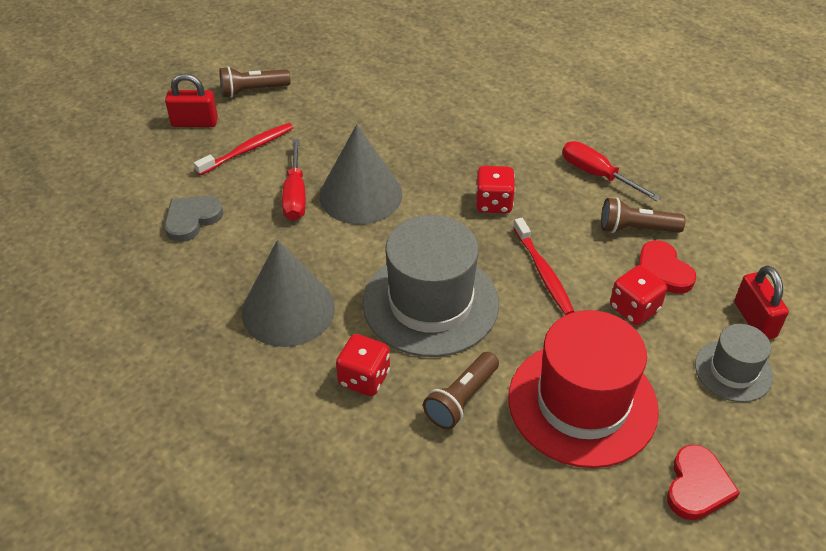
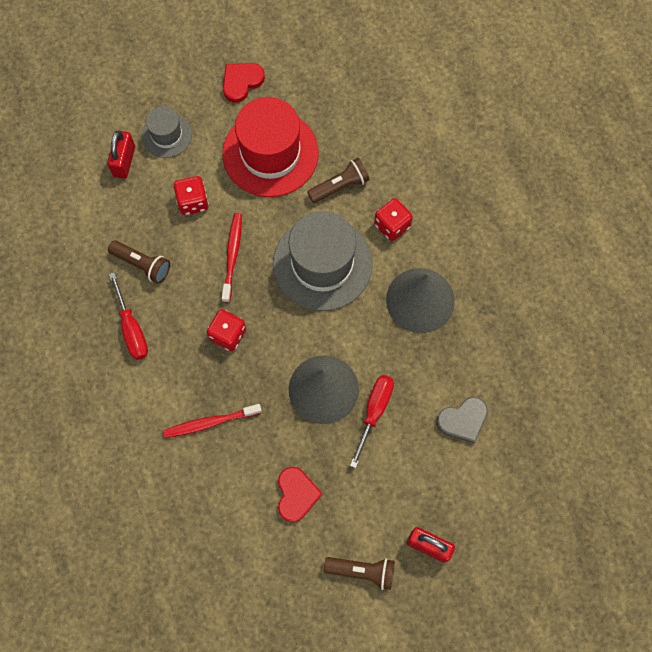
camera: 155 degrees left, 25 degrees up
red toothbrush [194,123,293,175] -> red toothbrush moved to [163,404,262,438]
red heart [639,240,696,294] -> red heart moved to [278,467,323,522]

